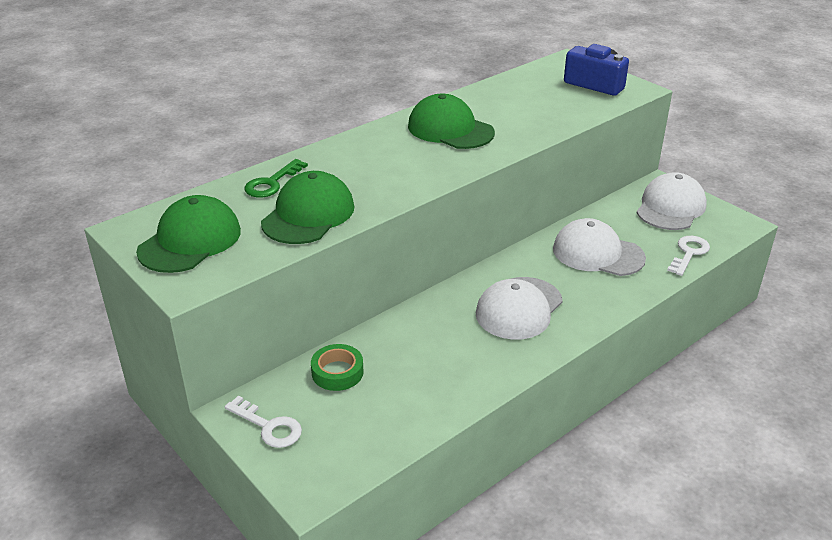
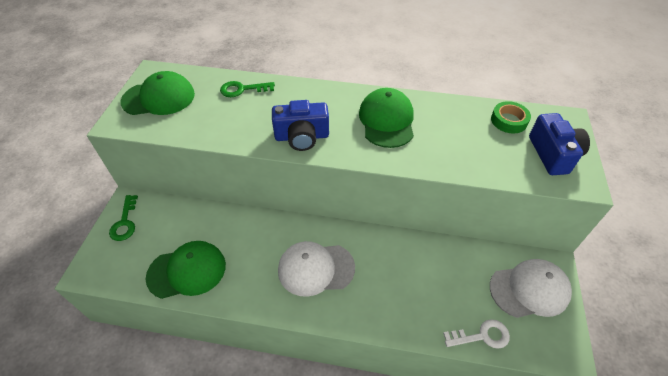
camera: 50 degrees right, 15 degrees up
white key [225,396,302,448] -> green key [109,195,138,241]
green cap [261,171,354,244] -> green cap moved to [146,241,226,299]
green tape [311,344,364,391] -> green tape moved to [491,101,531,133]
white cap [553,218,646,276] -> none
none -> blue camera [272,100,329,151]

